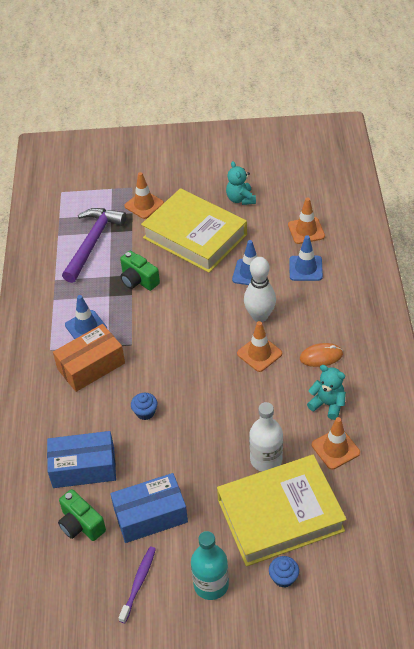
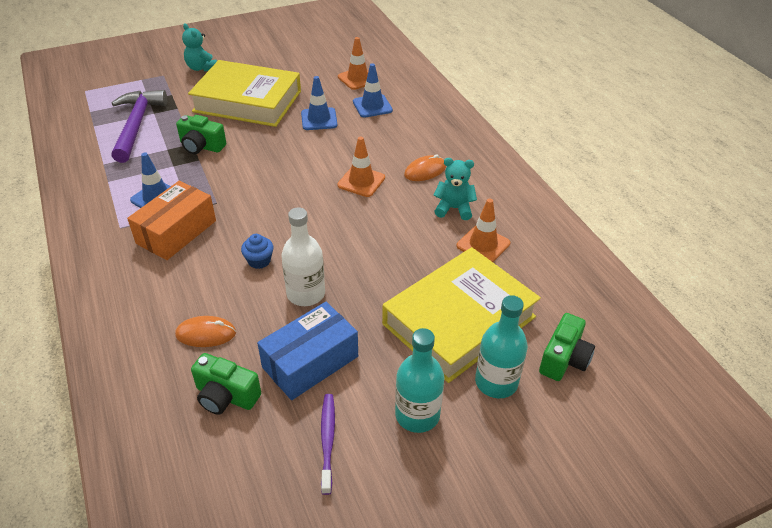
camera: 25 degrees left, 5 degrees down
blue box [47,431,116,488] -> orange mouse [175,316,236,347]
orange traffic cone [124,172,164,219] -> none
turquoise teddy bear [226,161,256,205] -> turquoise teddy bear moved to [182,23,217,72]
white bowling pin [244,257,276,322] -> none
white bottle [249,402,283,472] -> white bottle moved to [281,207,325,306]
blue cupcake [269,556,299,588] -> turquoise bottle [475,295,528,398]
none -> green camera [539,313,595,381]

